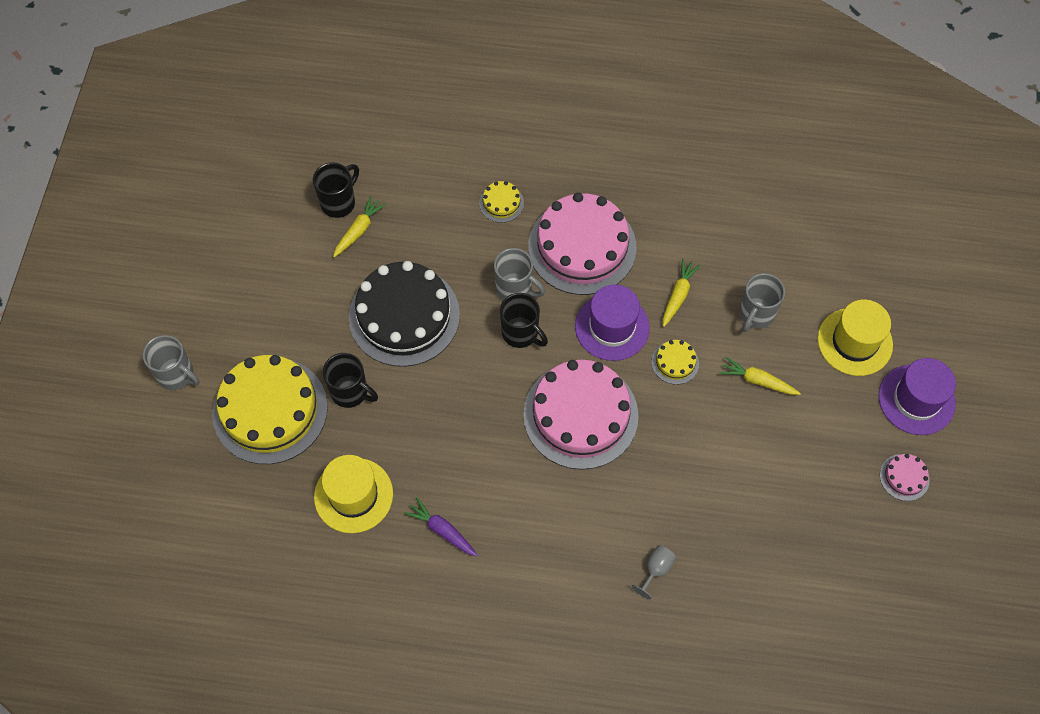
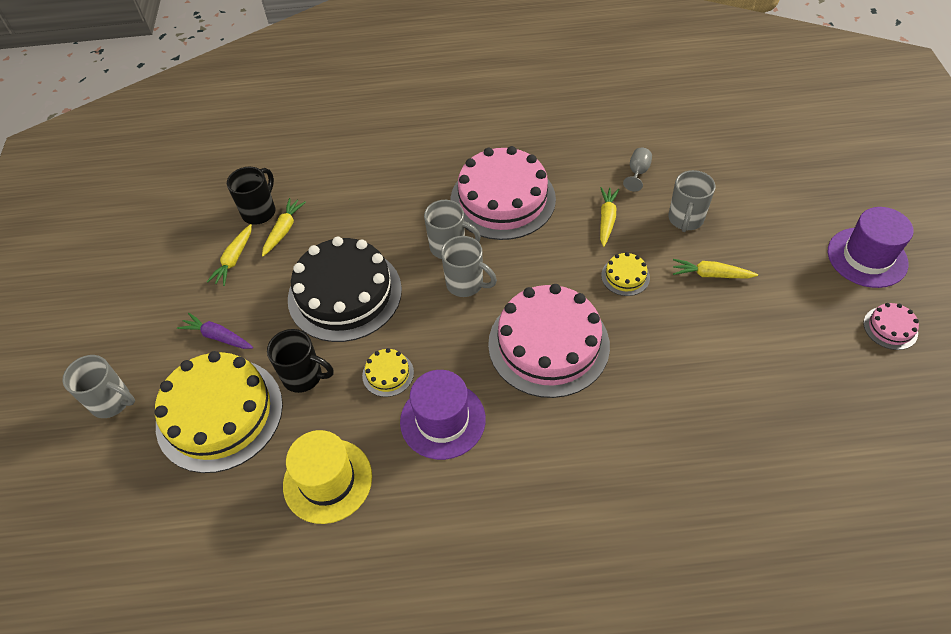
camera: 10 degrees left, 10 degrees down
purple carrot [404,498,478,557] -> purple carrot moved to [177,313,253,349]
yellow cake [479,181,524,223] -> yellow cake moved to [362,348,414,397]
black mug [500,293,548,348] -> grey mug [441,236,497,297]
purple hat [575,285,650,361] -> purple hat moved to [400,370,486,460]
grey goblet [631,545,676,599] -> grey goblet moved to [623,148,652,192]
yellow hat [818,300,893,376] -> none
none -> yellow carrot [207,224,252,286]

